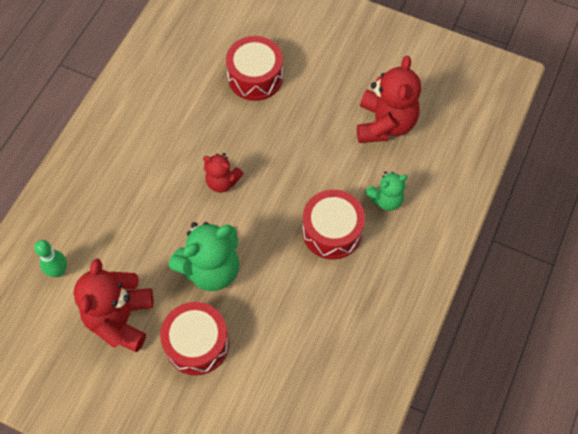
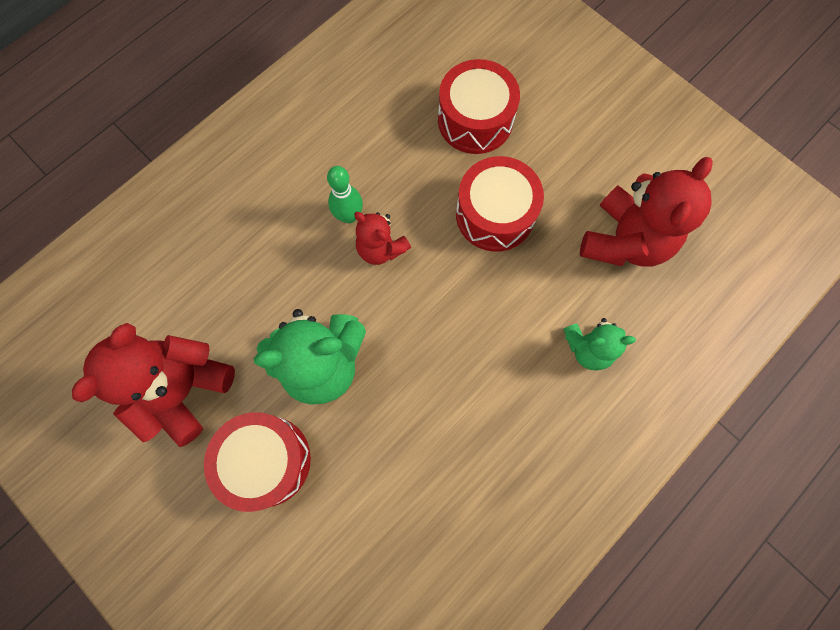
camera: 20 degrees right, 10 degrees up
green bowling pin [34,240,67,277] -> green bowling pin moved to [327,166,363,223]
red drum [302,190,365,259] -> red drum moved to [456,156,544,252]

